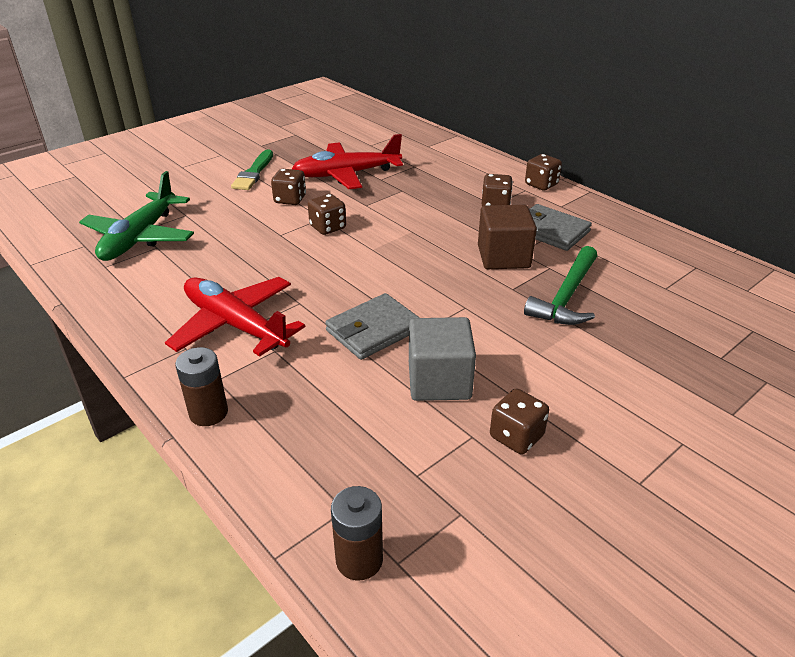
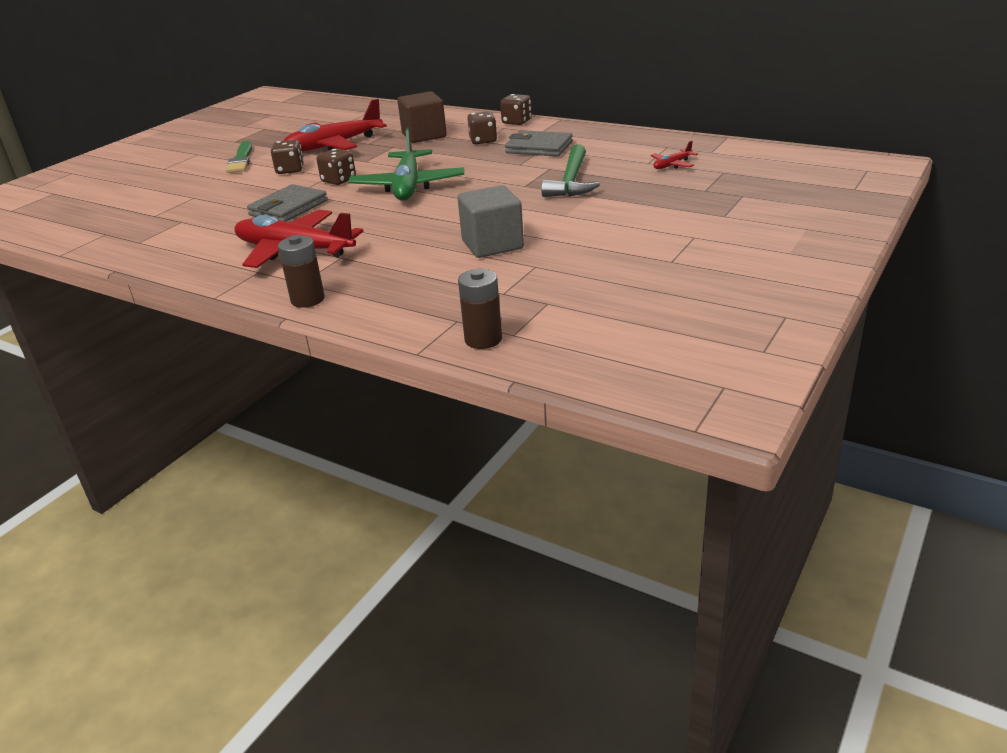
camera: 15 degrees left, 5 degrees down
green plane [79,171,194,261] -> green plane moved to [348,127,464,201]
grey wallet [325,293,420,360] -> grey wallet moved to [247,184,328,222]
brown cube [478,205,537,269] -> brown cube moved to [397,91,447,143]
brown dice [490,388,549,454] -> none
none -> red plane [651,141,698,169]

